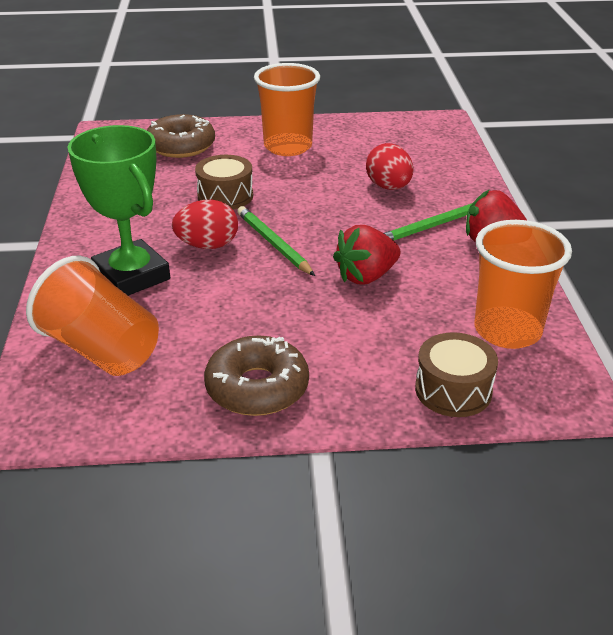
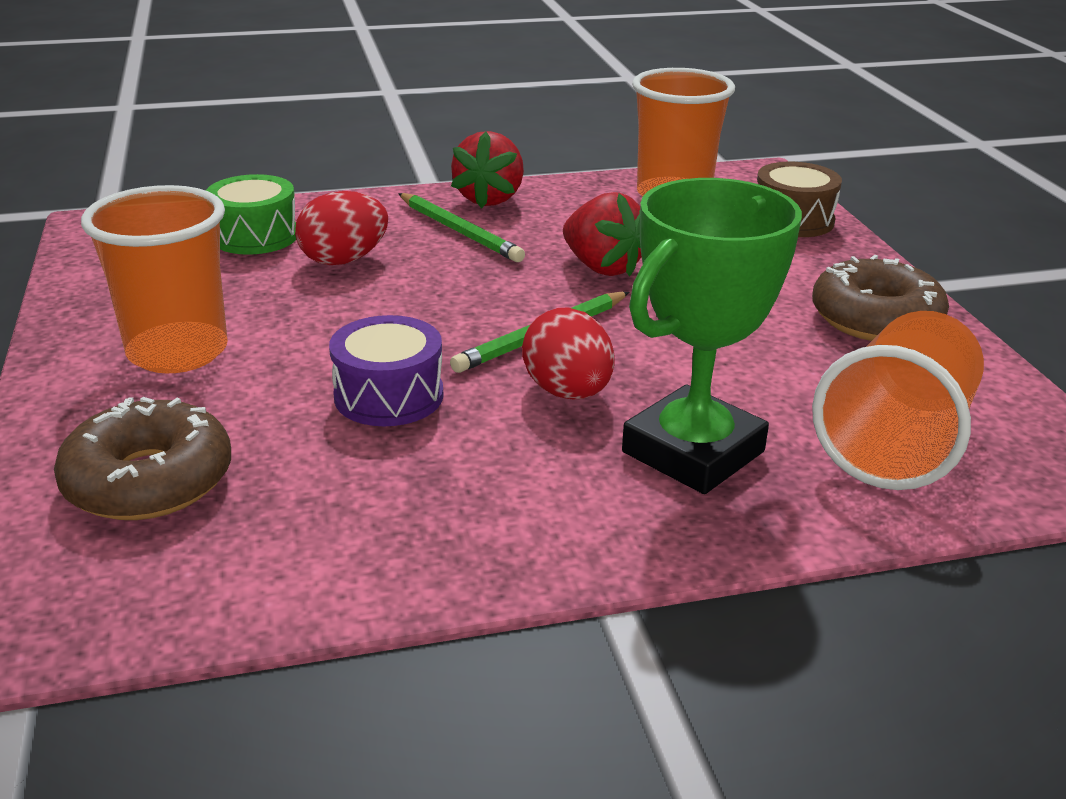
camera: 100 degrees left, 5 degrees down
brown drum [195,155,253,209] -> purple drum [329,315,444,426]
none -> green drum [206,174,296,255]

